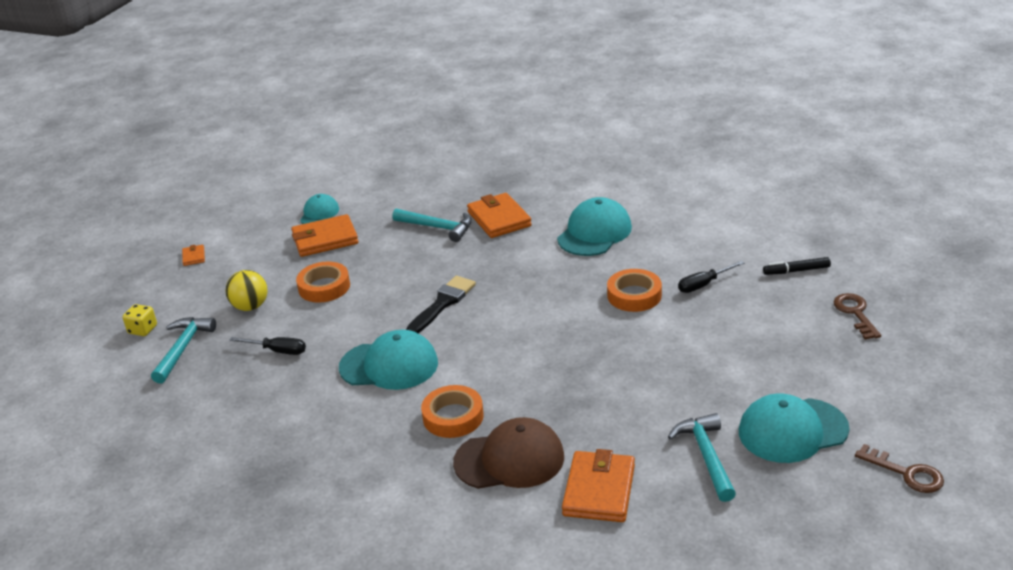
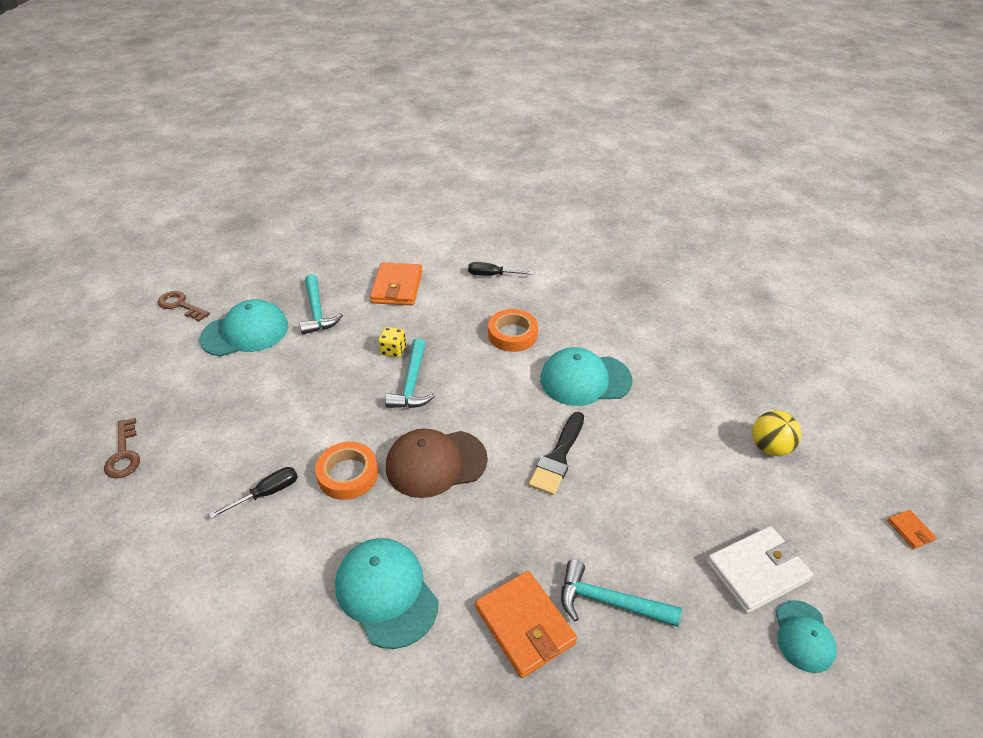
camera: 170 degrees right, 10 degrees up
yellow dice [122,304,157,336] -> yellow dice moved to [378,327,406,357]
turquoise hammer [151,317,216,383] -> turquoise hammer moved to [385,338,435,408]
black screwdriver [229,337,306,355] -> black screwdriver moved to [468,262,534,276]
orange wallet [291,214,359,257] -> white wallet [707,526,813,613]
orange tape [296,261,350,303] -> none
brown cap [453,417,564,489] -> brown cap moved to [386,428,488,498]
turquoise cap [557,197,632,256] -> turquoise cap turned 120 degrees clockwise [335,538,439,649]
black marker [763,257,831,275] -> none

